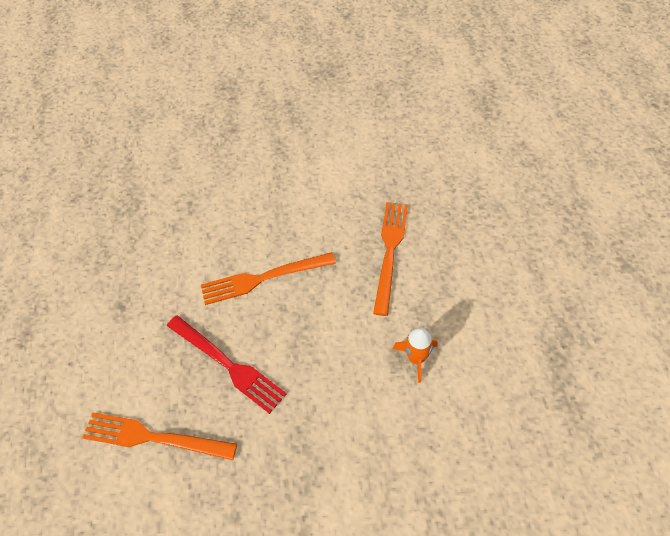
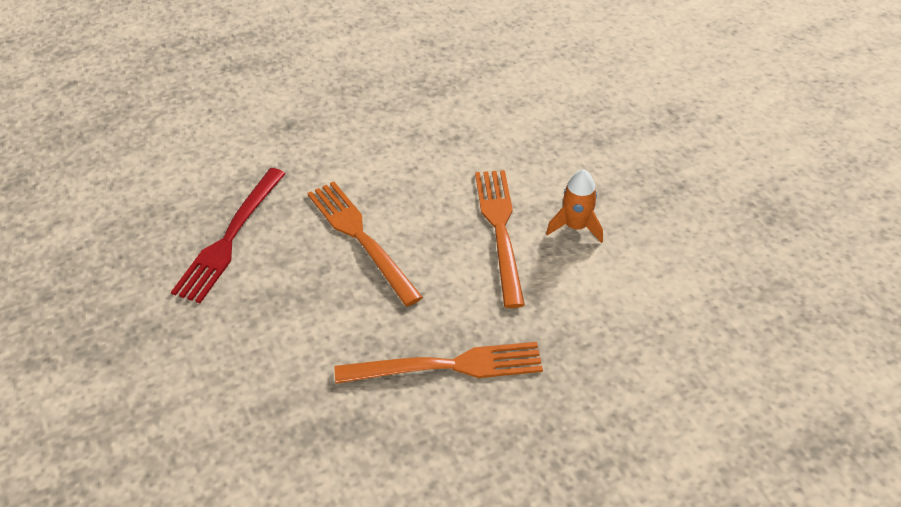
camera: 70 degrees right, 10 degrees down
orange fork [82,412,237,460] -> orange fork moved to [475,170,525,308]
orange rocket [393,328,438,383] -> orange rocket moved to [546,169,603,243]

